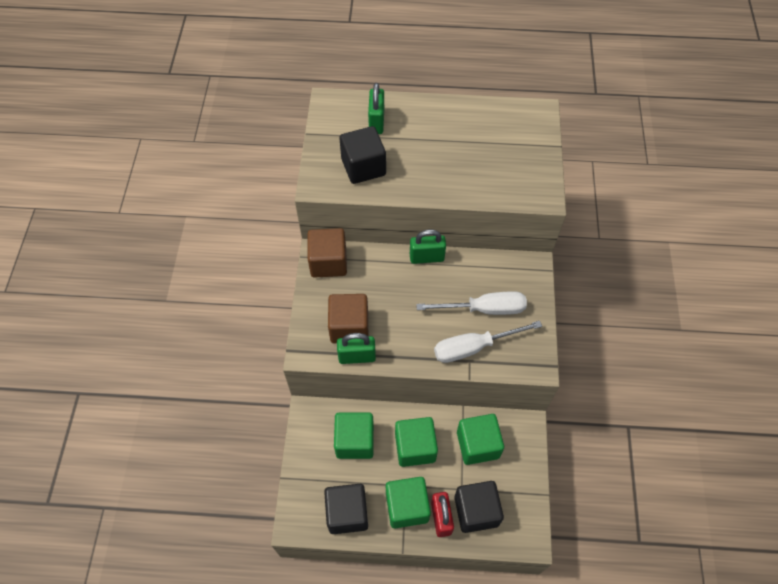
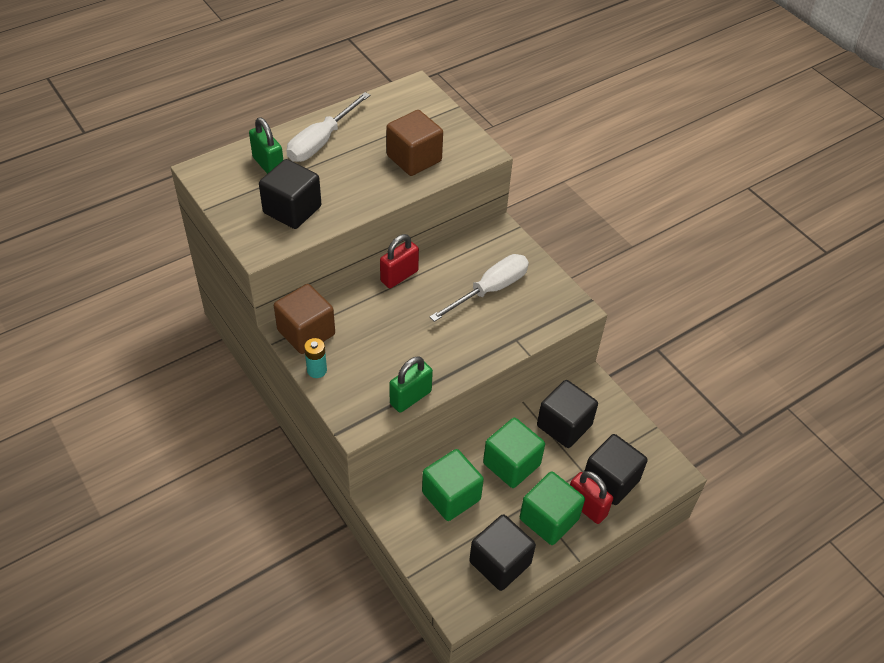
camera: 40 degrees left, 10 degrees down
brown cube [328,294,368,344] -> brown cube moved to [386,110,443,176]
green padlock [410,229,446,264] -> red padlock [380,234,419,288]
white screwdriver [434,321,542,363] -> white screwdriver moved to [286,92,370,162]
green cube [457,414,504,465] -> black cube [537,380,598,448]
none -> turquoise battery [304,338,327,378]

